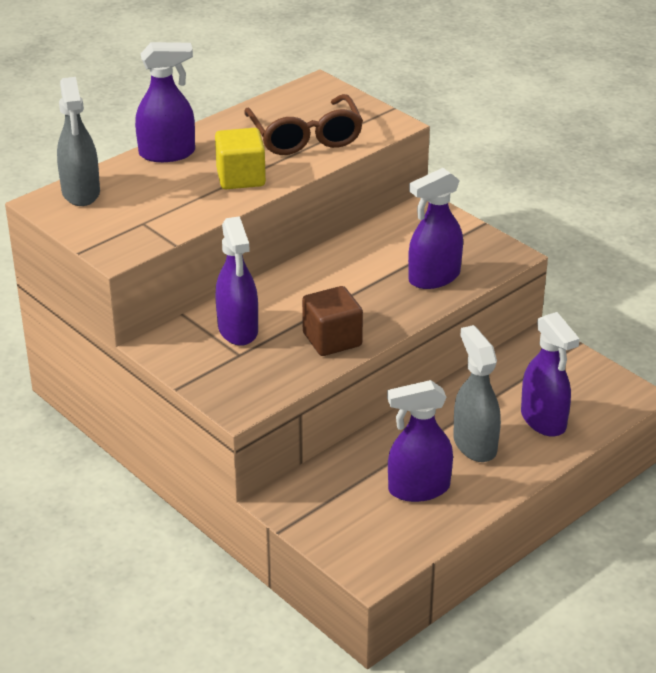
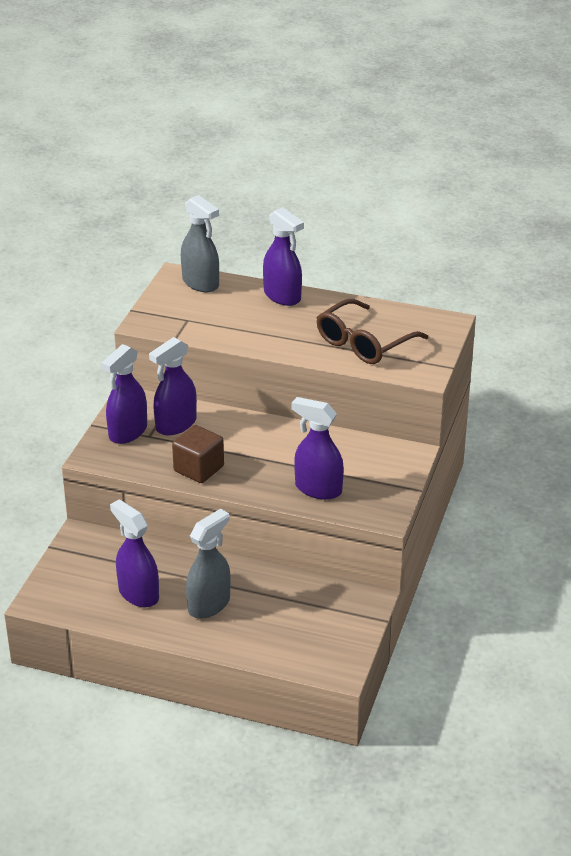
camera: 60 degrees right, 0 degrees up
grey spray bottle [57,77,100,206] -> grey spray bottle turned 90 degrees counterclockwise [181,195,219,292]
yellow cube [215,128,266,189] -> none
purple spray bottle [521,312,580,437] -> purple spray bottle moved to [101,344,147,444]

